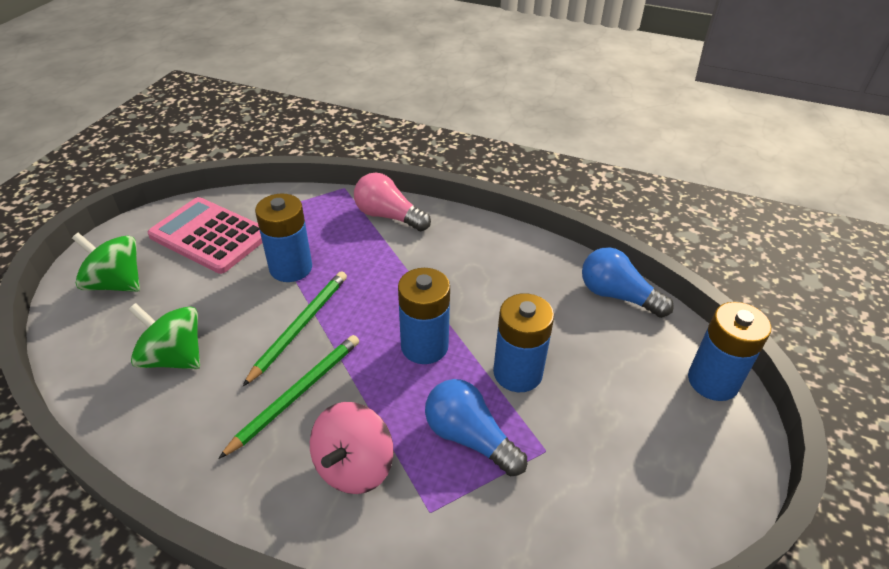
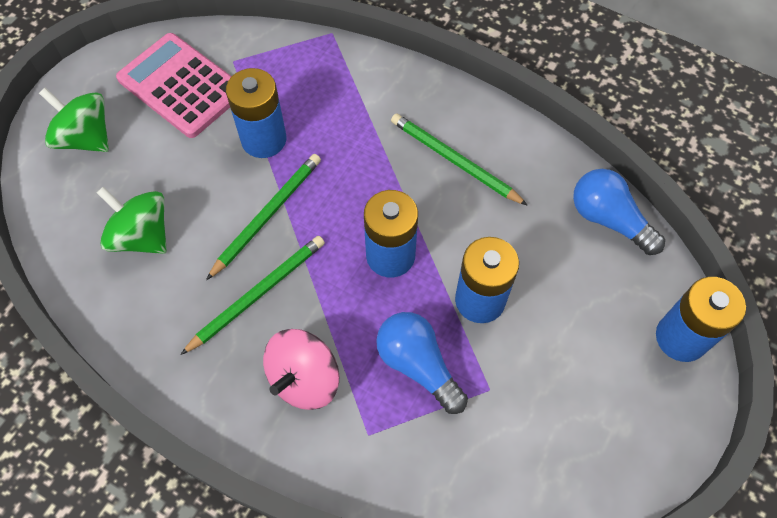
camera: 10 degrees right, 20 degrees up
pink light bulb [354,173,431,231] -> none
none -> green pencil [391,114,528,206]

